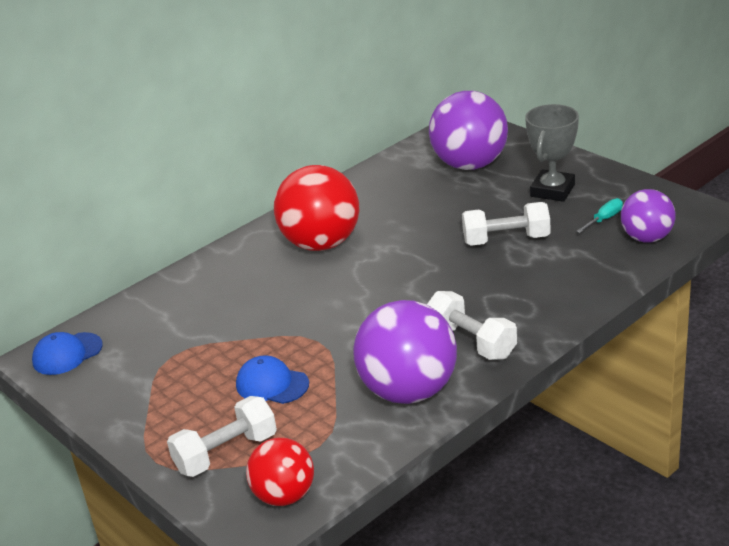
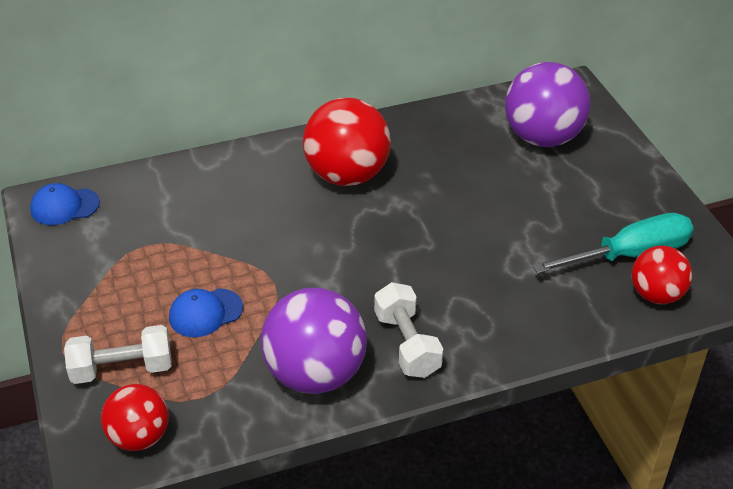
camera: 20 degrees right, 10 degrees up
blue cap [236,355,309,404] -> blue cap turned 75 degrees counterclockwise [169,288,243,337]
white dumbbell [462,202,550,246] -> none
grey trophy [525,104,579,202] -> none
turquoise screwdriver [576,198,623,233] -> turquoise screwdriver [532,213,694,274], size x2.30
purple ball [621,189,676,243] -> red ball [632,246,693,304]

